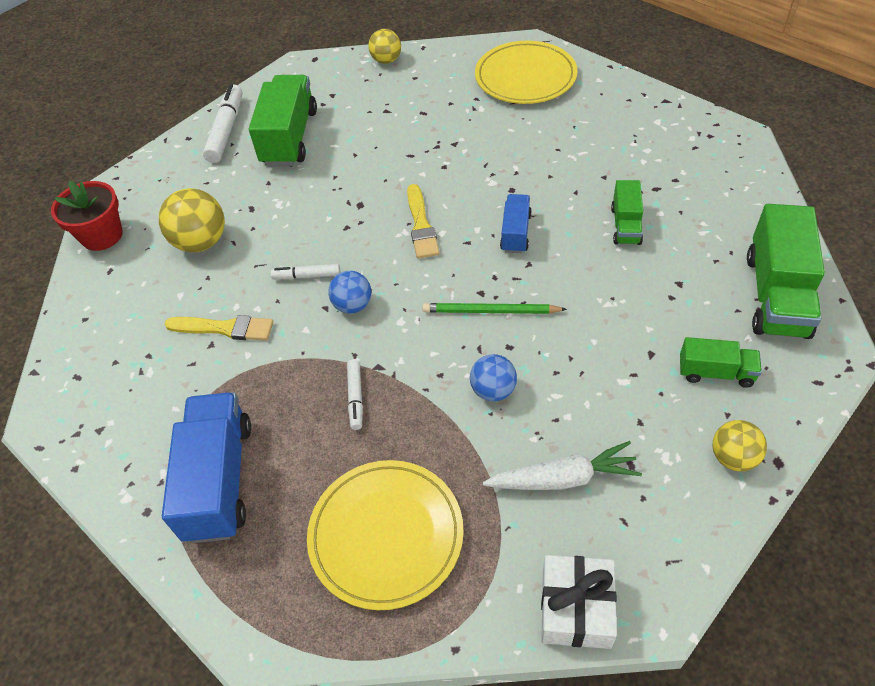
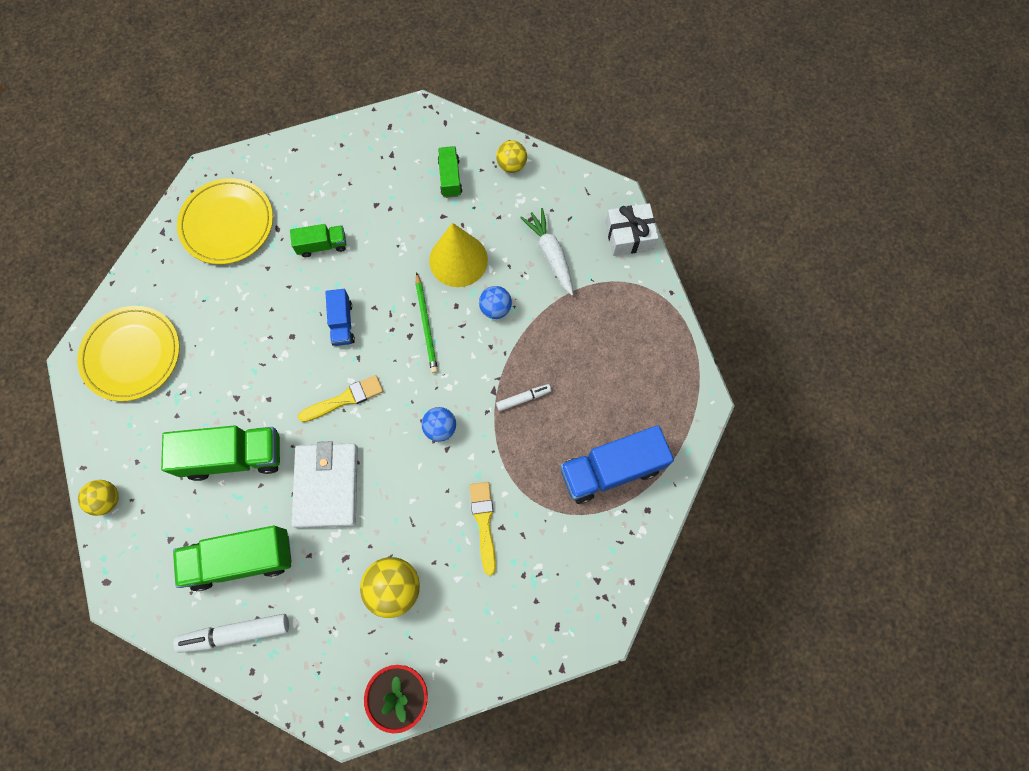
camera: 110 degrees left, 20 degrees up
white marker [271,264,340,280] -> none
yellow plate [307,460,464,610] -> yellow plate moved to [177,178,273,264]
blue truck [500,194,532,253] -> blue truck turned 90 degrees counterclockwise [325,289,355,346]
green truck [747,204,825,339] -> green truck moved to [161,425,280,481]
none -> white wallet [291,441,358,528]
none -> yellow cone [429,223,488,287]

